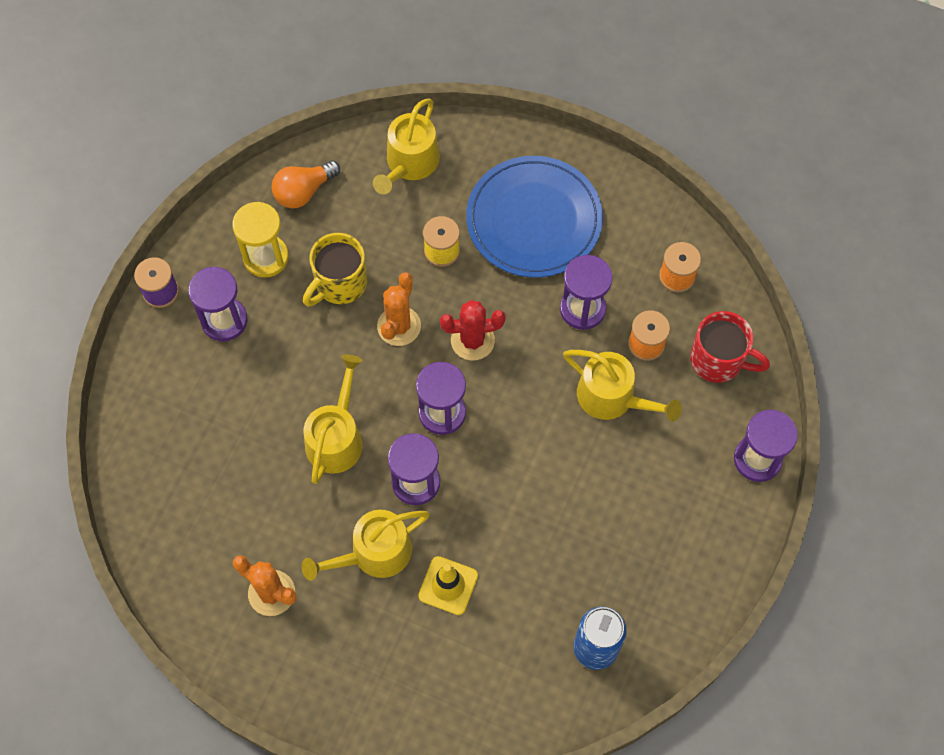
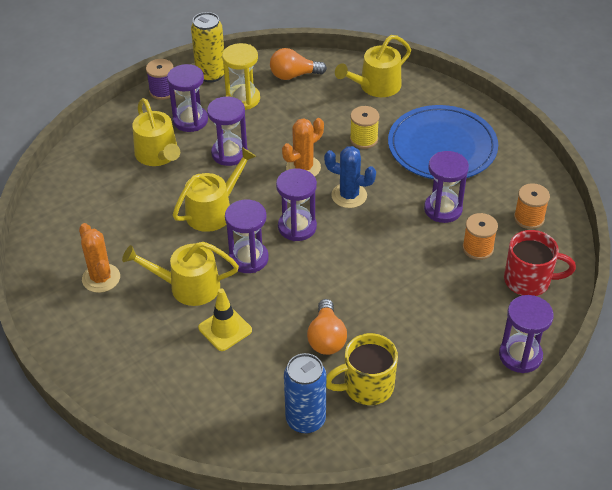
camera: 30 degrees right, 20 degrees down
yellow mug [303,233,367,306] -> yellow mug moved to [326,333,398,405]
red cactus [440,300,506,361] -> blue cactus [324,146,376,208]
yellow watering can [563,350,682,421] -> yellow watering can moved to [132,98,180,166]
red mug [690,311,770,383] -> red mug turned 45 degrees counterclockwise [504,230,576,296]
none -> yellow can [191,12,224,83]
none -> purple hourglass [207,97,248,166]
none -> orange light bulb [307,299,347,355]

